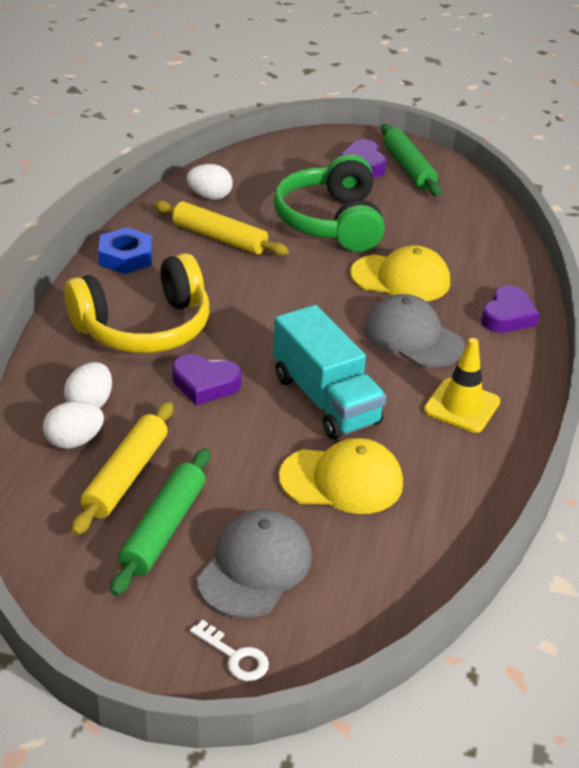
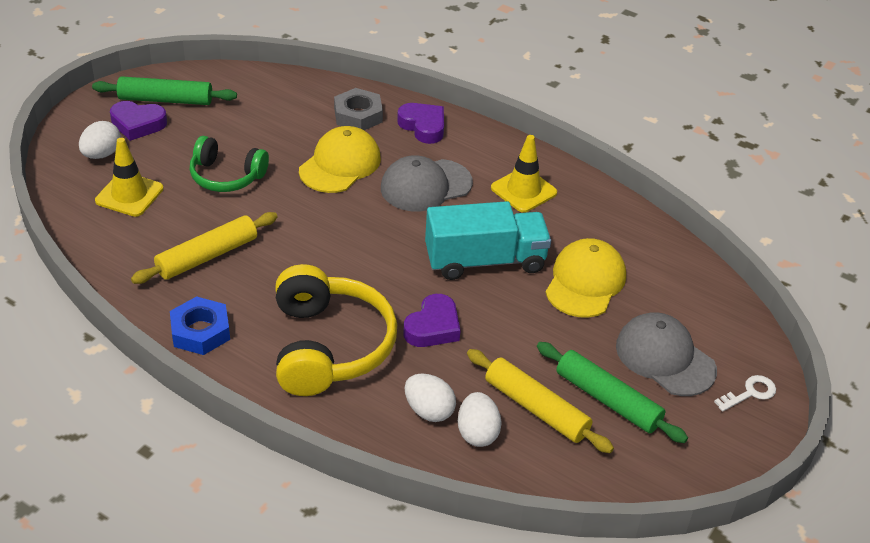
camera: 70 degrees left, 5 degrees up
white egg [186,164,233,200] -> white egg moved to [79,121,121,159]
green headphones [273,154,385,252] -> green headphones [190,136,269,192], size x0.62
none -> yellow traffic cone [95,138,163,217]
none -> grey nut [334,88,383,130]

